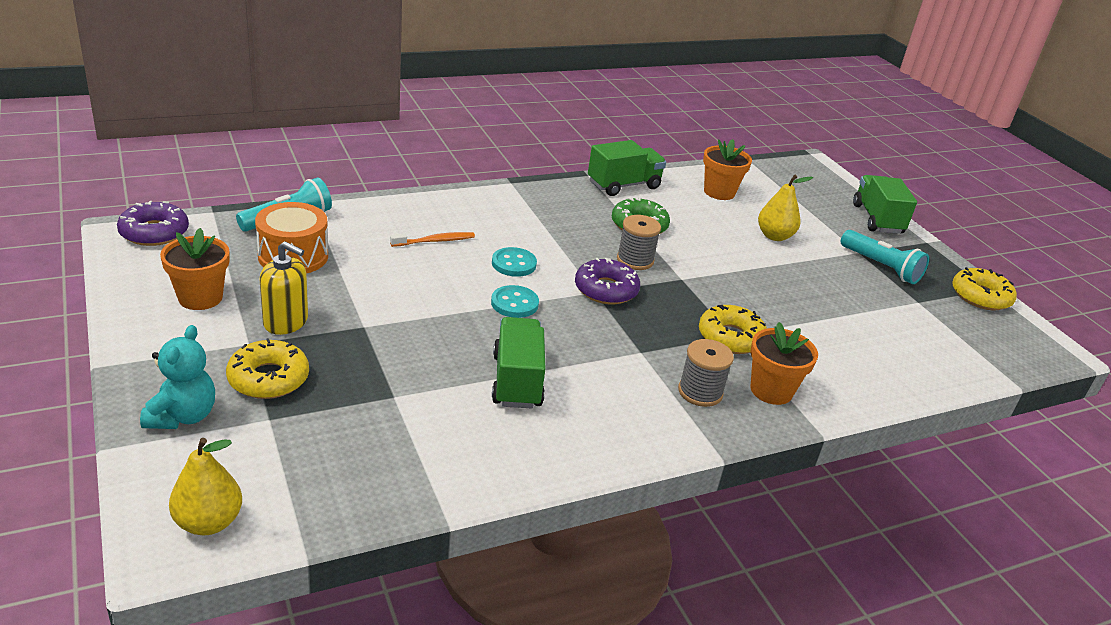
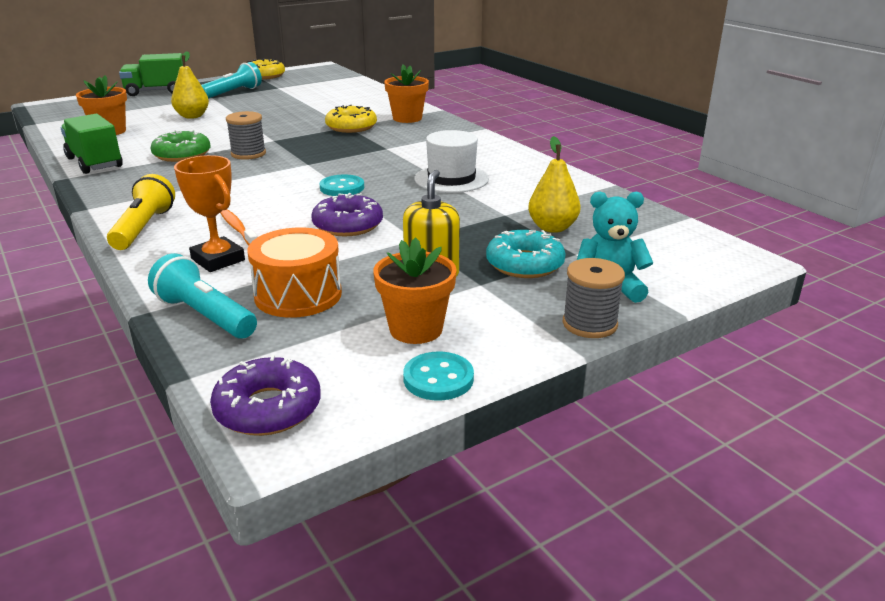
camera: 95 degrees left, 5 degrees down
yellow pear [169,438,242,535] -> yellow pear moved to [528,136,581,233]
yellow donut [226,338,309,399] -> turquoise donut [486,230,566,278]
turquoise button [492,247,537,277] -> turquoise button moved to [403,352,474,401]
green truck [492,317,546,409] -> white hat [414,130,489,193]
purple donut [575,258,640,304] -> purple donut moved to [311,193,383,236]
grey spool [678,339,734,407] -> grey spool moved to [563,258,625,338]
none -> yellow flashlight [107,174,175,250]
none -> orange trophy [174,155,245,272]

